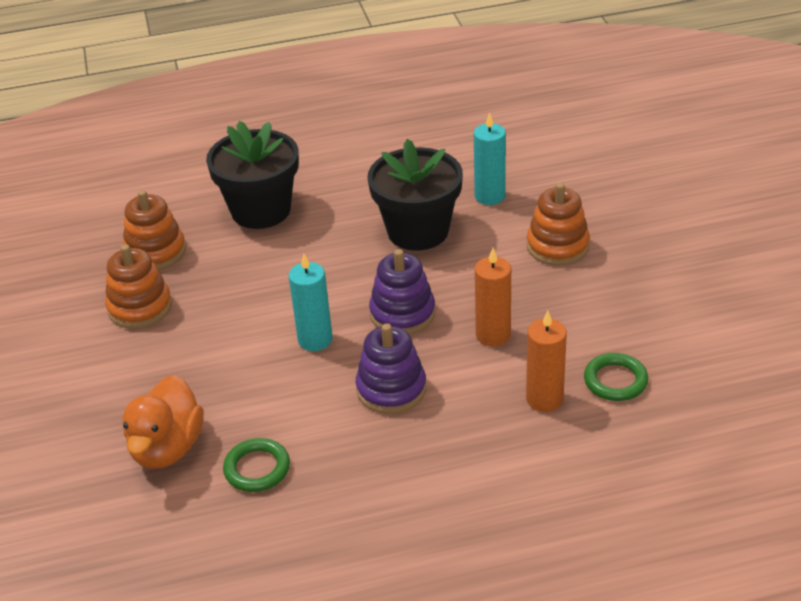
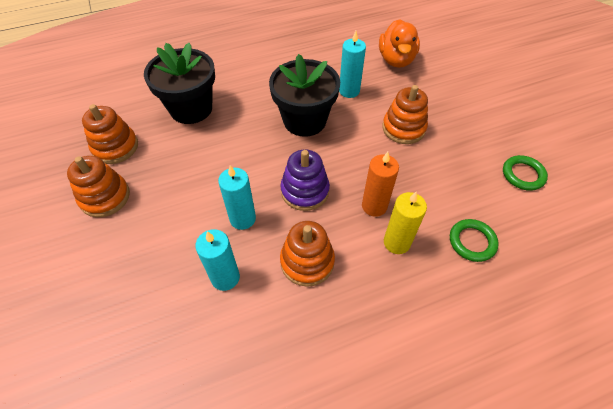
camera: 10 degrees left, 15 degrees up
orange duck [123,375,204,468] -> orange duck moved to [379,19,420,68]
green ring [223,438,290,492] -> green ring moved to [503,155,548,191]
purple stacking toy [356,323,426,414] -> orange stacking toy [280,221,335,287]
orange candle [526,310,567,412] -> none
none -> turquoise candle [195,229,240,291]
none -> yellow candle [384,192,427,254]

